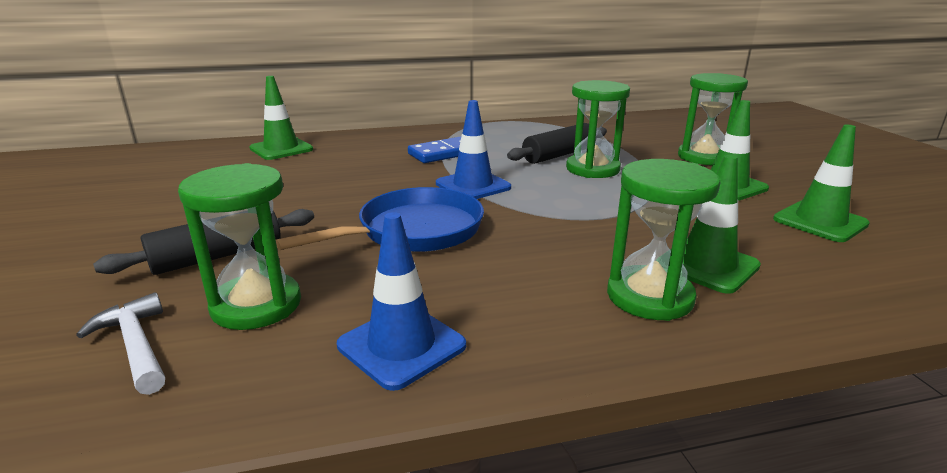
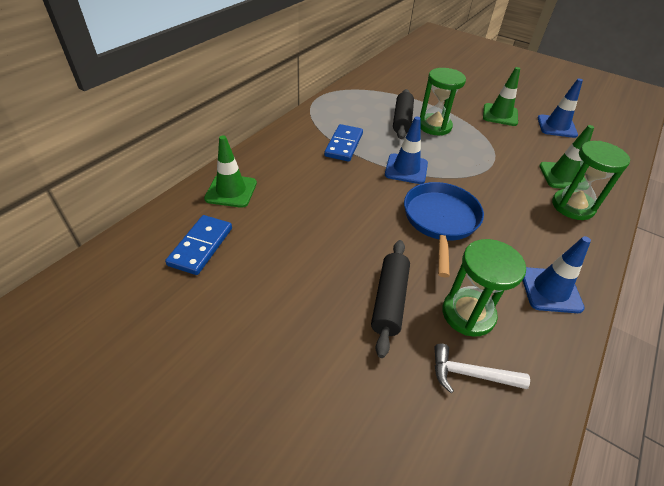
camera: 45 degrees left, 20 degrees up
green hourglass [678,73,748,165] -> none
green traffic cone [773,125,870,242] -> blue traffic cone [538,78,583,138]
none -> blue domino [165,215,232,275]

